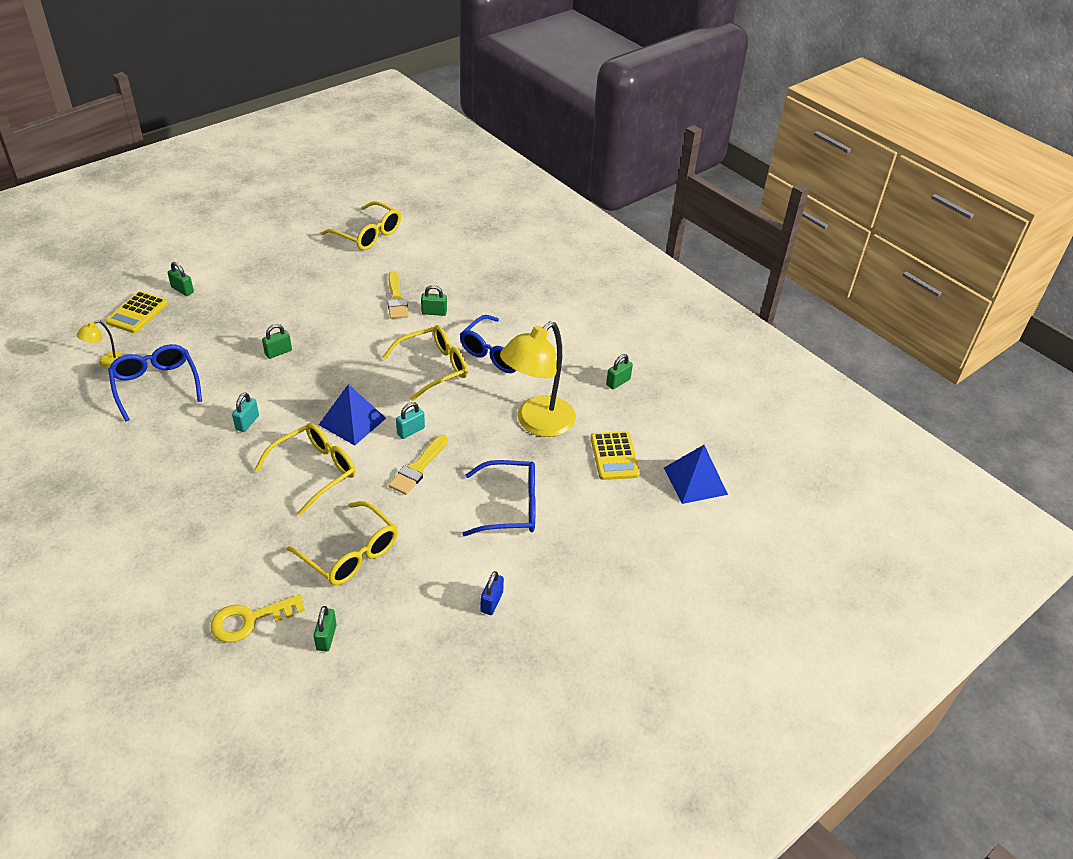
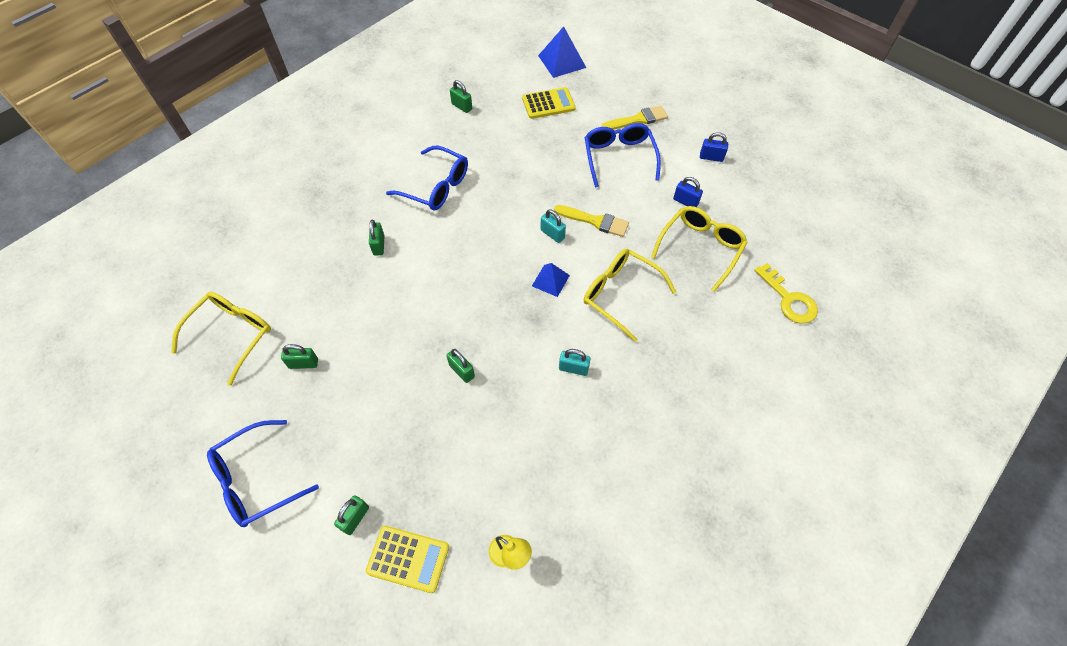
camera: 95 degrees left, 15 degrees up
blue glasses [108,344,202,422] -> blue glasses moved to [207,420,319,527]
green padlock [314,606,337,652] -> green padlock moved to [281,344,318,369]
blue pyramid [319,384,386,446] -> blue pyramid [532,263,570,297], size x0.63
yellow glasses [382,325,468,401] -> none
yellow brush [387,271,409,319] -> yellow brush moved to [601,106,668,130]
yellow lamp [500,321,576,437] -> none
none -> blue padlock [673,177,703,207]

